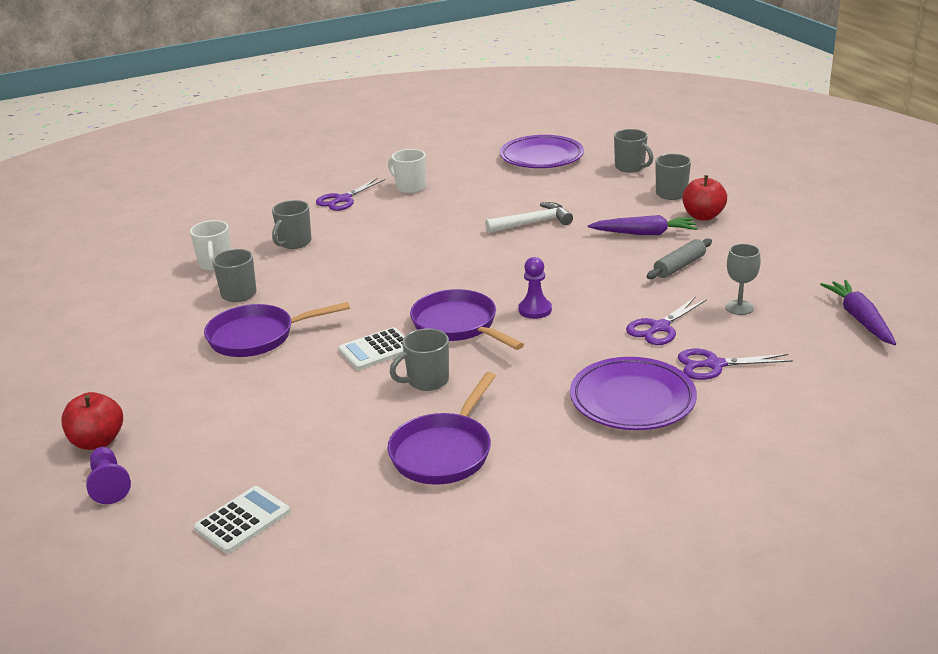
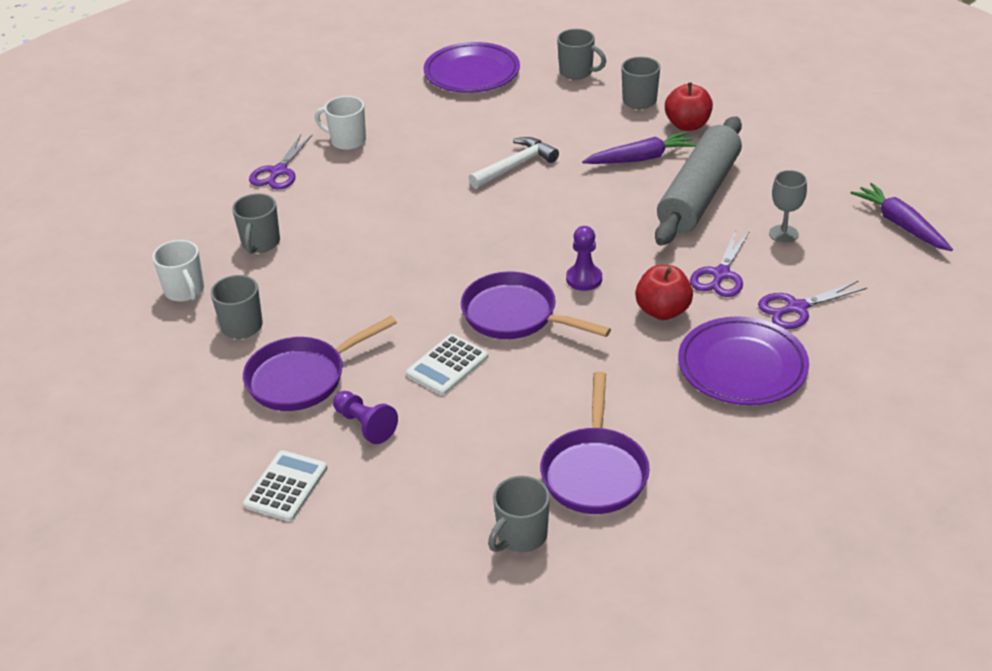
camera: 20 degrees left, 10 degrees up
red apple [61,392,123,450] -> red apple moved to [635,265,693,320]
purple pawn [86,447,131,504] -> purple pawn moved to [333,391,398,444]
white calculator [194,486,290,553] -> white calculator moved to [243,450,327,522]
grey mug [389,328,449,391] -> grey mug moved to [488,476,550,552]
grey rolling pin [647,239,712,279] -> grey rolling pin [655,116,742,246], size x2.08

